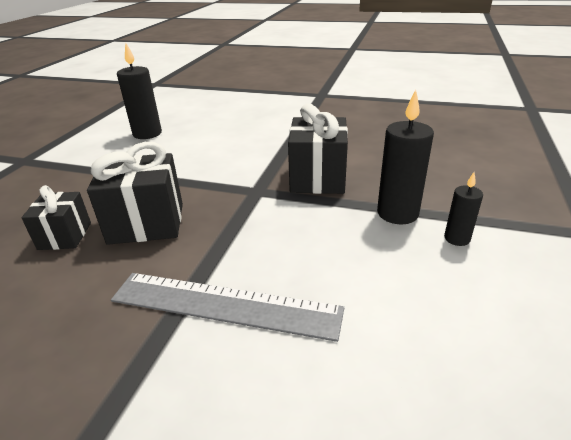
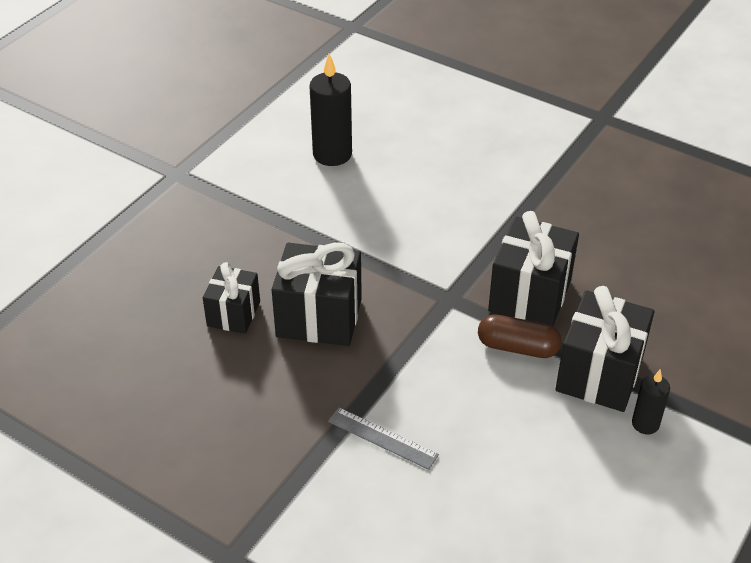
camera: 15 degrees right, 10 degrees up
grey ruler [111,273,344,342] -> grey ruler [328,407,439,470], size x0.53
black candle [377,90,434,224] -> black gift [555,286,654,412]
none -> brown capsule [478,314,562,358]

